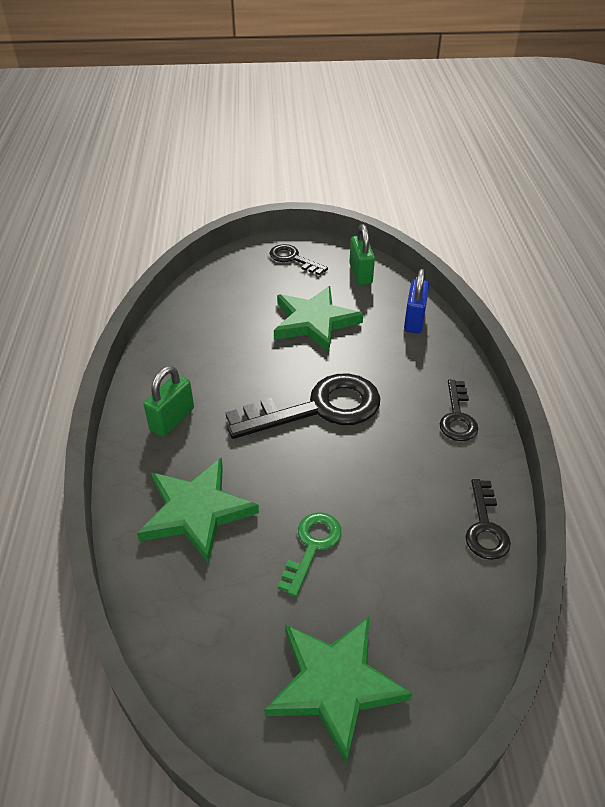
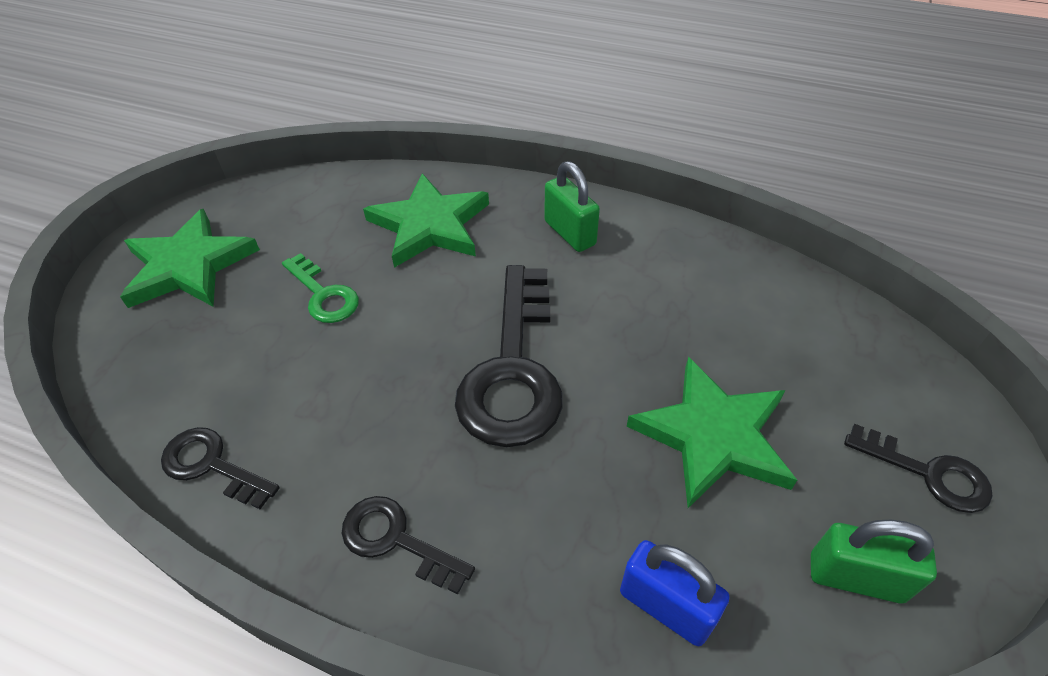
camera: 115 degrees right, 5 degrees up
black key [269,244,328,275] -> black key turned 60 degrees clockwise [844,424,992,513]

